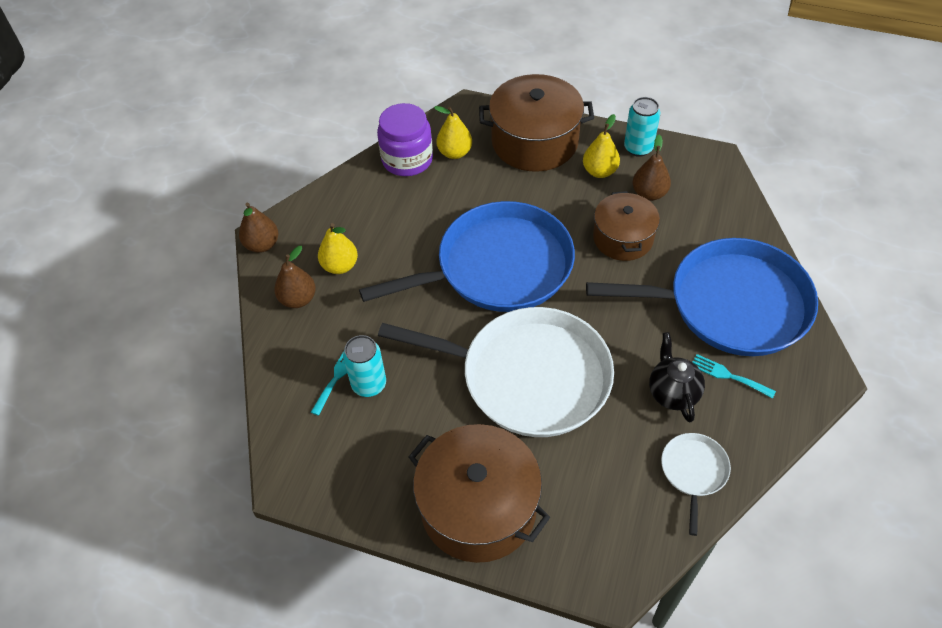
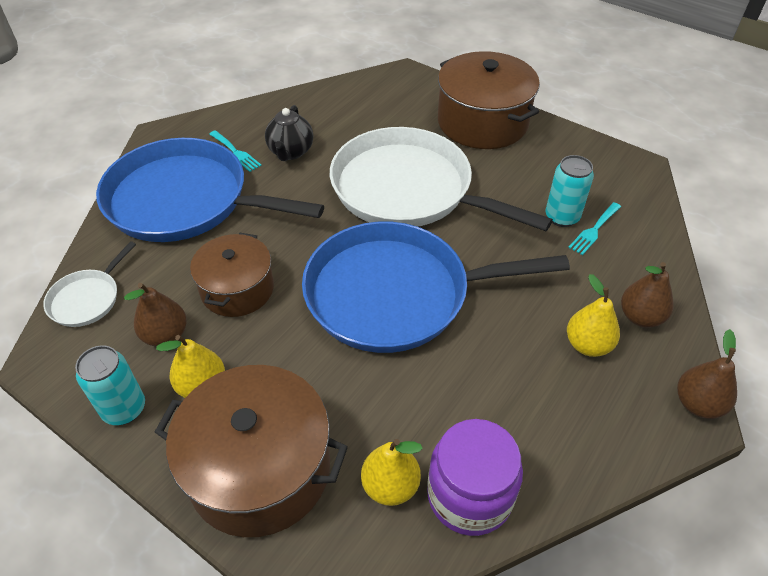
camera: 165 degrees left, 5 degrees down
white pan [661,433,731,536] -> white pan moved to [43,241,136,327]

